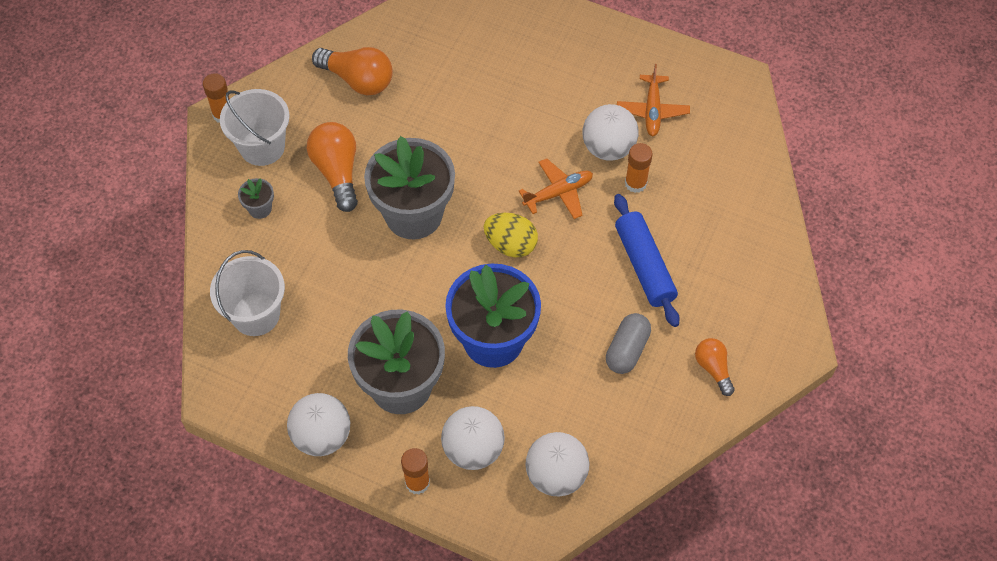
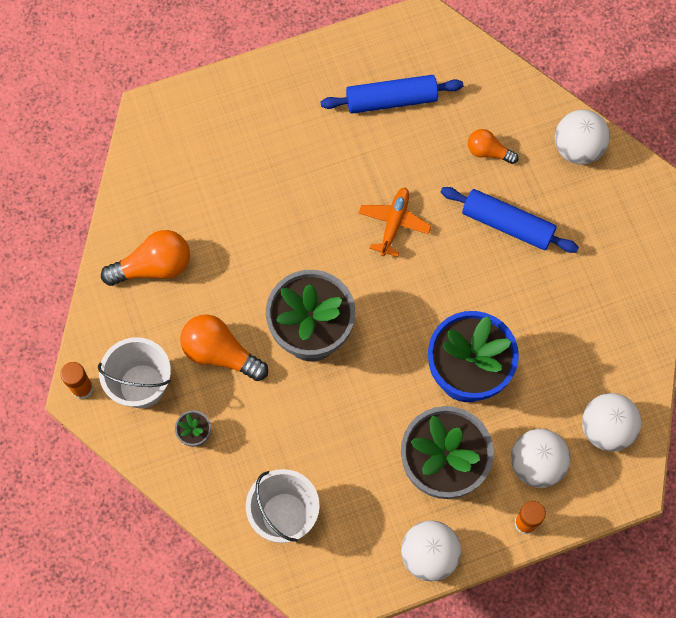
camera: 45 degrees left, 10 degrees up
yellow egg [484,213,538,257] -> none
white ball [582,104,639,161] -> white ball moved to [555,110,610,165]
grey capsule [606,313,651,374] -> none
orange plane [617,64,690,136] -> blue rolling pin [321,75,463,114]
orange glue stick [625,143,653,193] -> none
orange light bulb [695,338,735,396] -> orange light bulb moved to [468,129,518,164]

